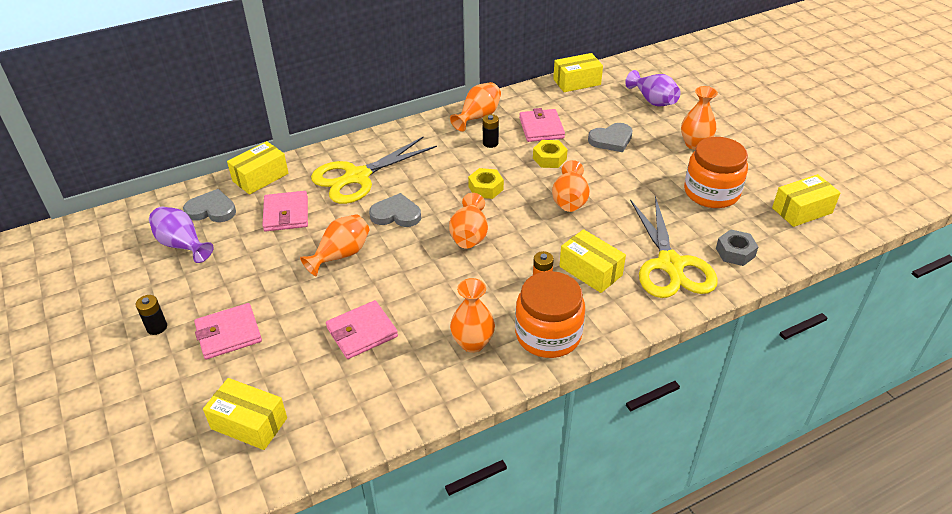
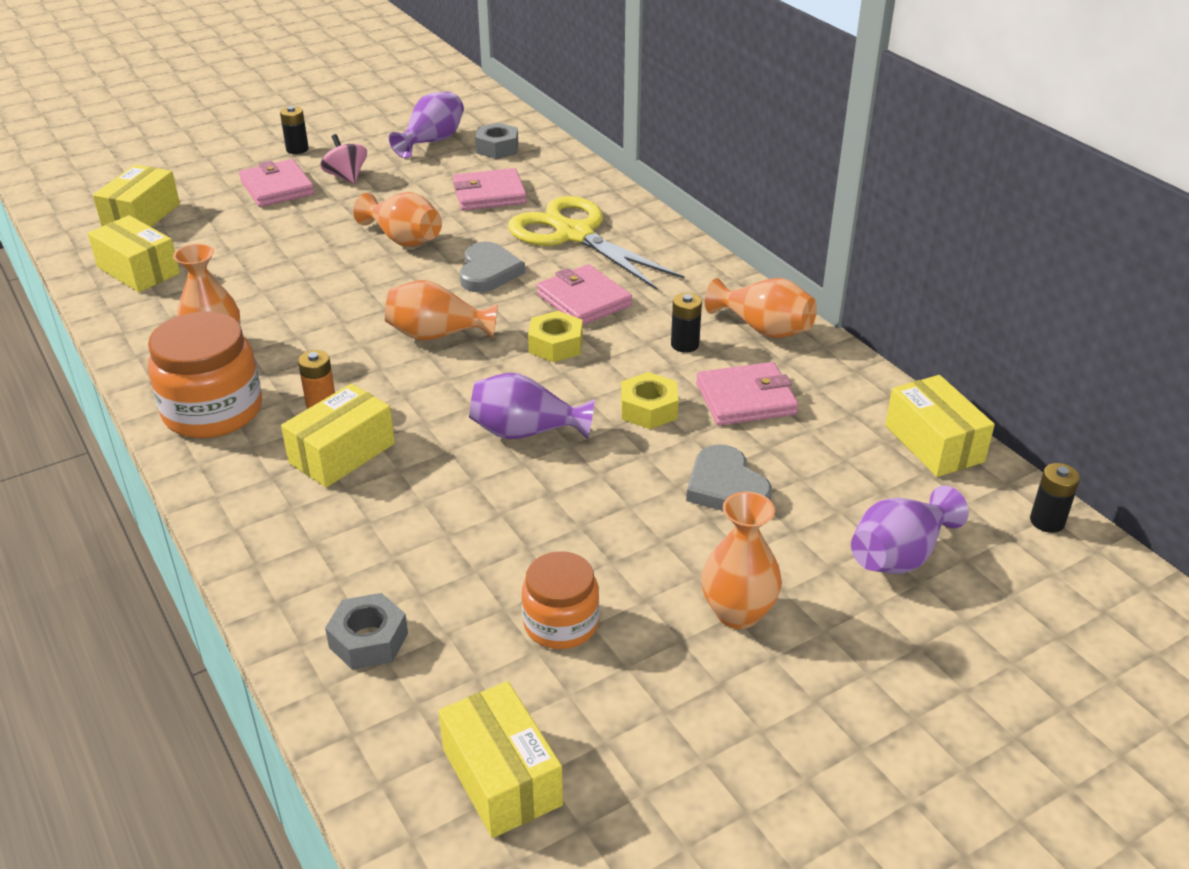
camera: 85 degrees right, 5 degrees down
grey heart [183,189,236,222] -> grey nut [475,123,518,159]
yellow box [227,141,289,195] -> yellow box moved to [88,215,180,292]
pink wallet [326,300,398,359] -> pink wallet moved to [537,264,632,325]
orange vase [552,160,590,212] -> purple vase [469,373,595,439]
yellow scissors [630,196,718,298] -> none
orange jar [684,137,748,208] -> orange jar [522,551,599,649], size x0.62
none -> pink spinning top [320,134,367,184]
none -> black battery [1030,463,1080,533]

